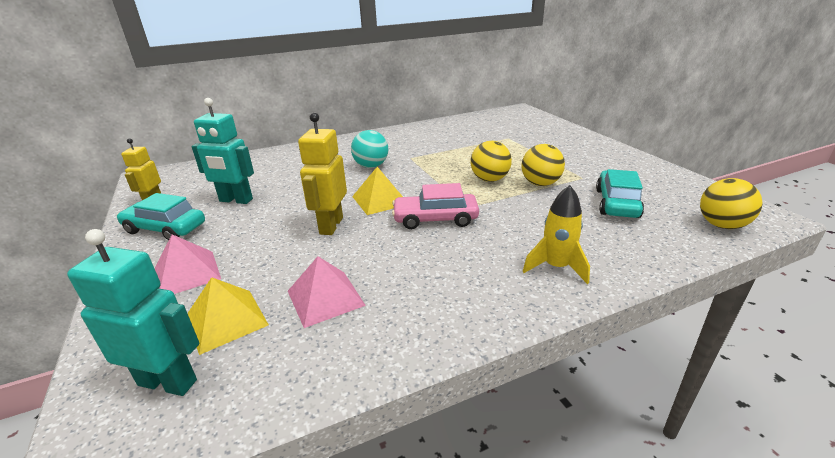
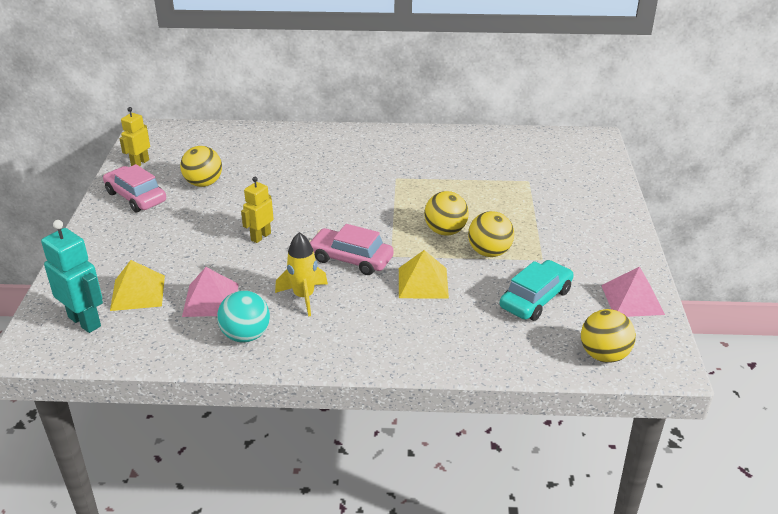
camera: 25 degrees right, 5 degrees up
turquoise car [117,193,205,240] -> pink car [103,164,166,212]
pink pyramid [155,234,221,294] -> pink pyramid moved to [601,267,665,317]
turquoise robot [192,98,254,204] -> yellow ball [180,146,222,187]
yellow robot [298,112,347,235] -> yellow robot [241,177,274,243], size x0.65
turquoise ball [351,130,388,168] -> turquoise ball moved to [217,290,270,343]
yellow pyramid [352,167,403,215] -> yellow pyramid moved to [399,250,449,298]
yellow rocket [523,185,590,284] -> yellow rocket moved to [275,232,328,316]

